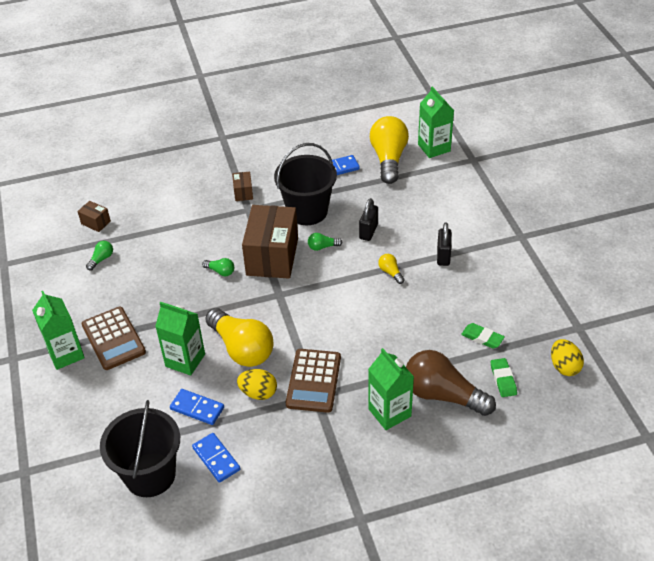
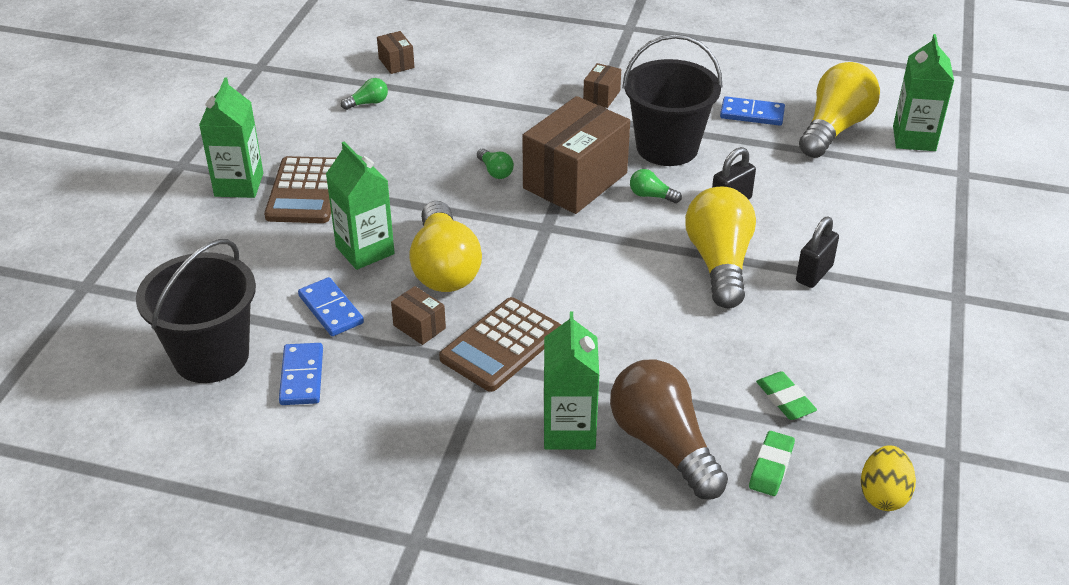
camera: 30 degrees right, 5 degrees down
yellow egg [237,369,277,400] -> brown box [391,286,446,345]
yellow light bulb [378,254,405,284] -> yellow light bulb [685,186,756,309], size x2.37

